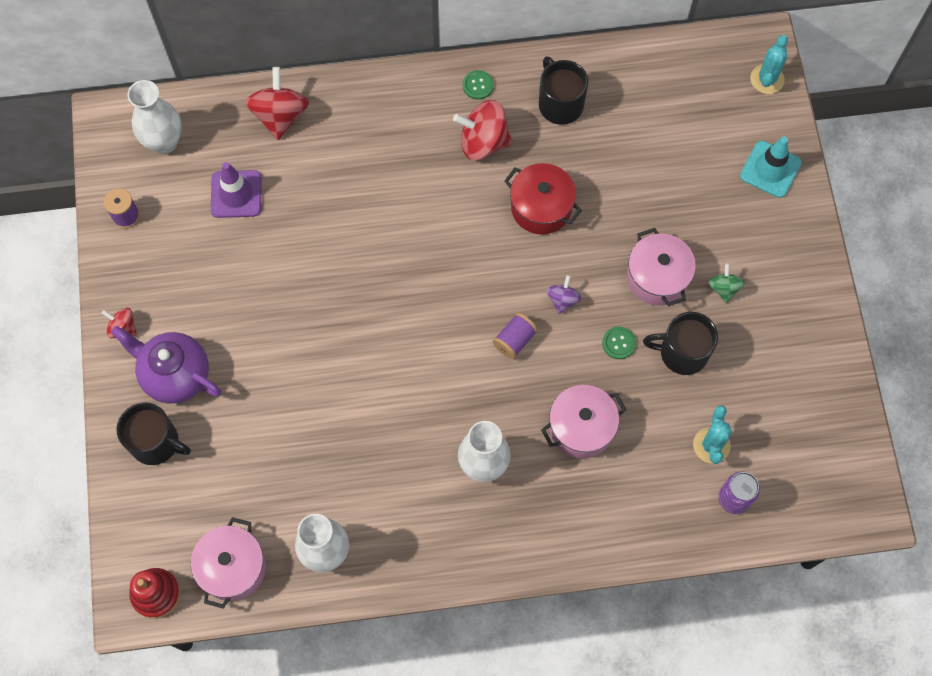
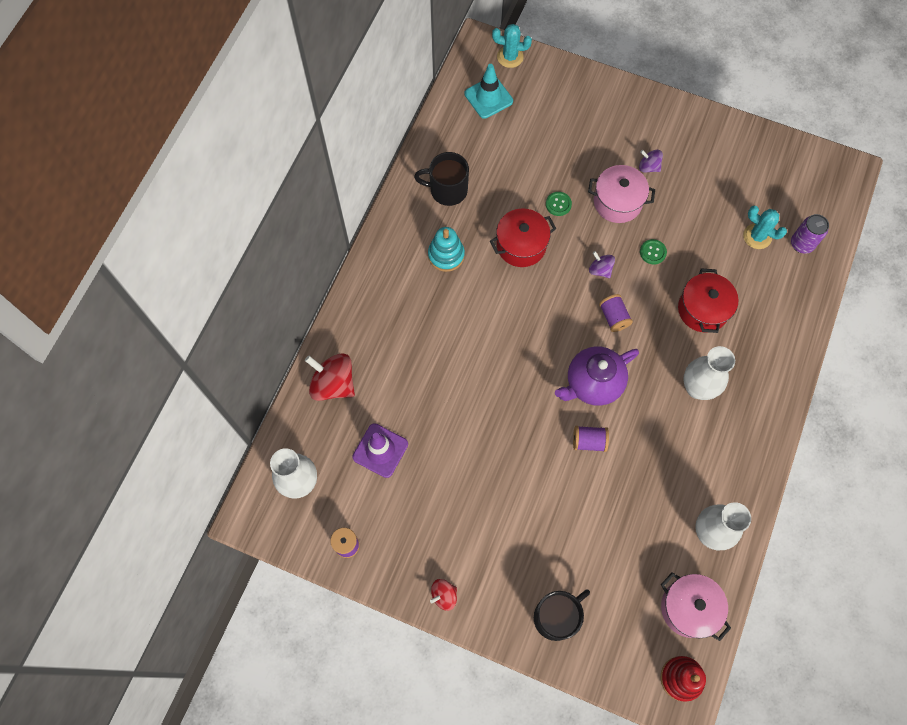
camera: 60 degrees left, 0 degrees up
purple teapot [111,326,222,404] -> purple teapot moved to [555,346,639,406]
red spinning top [453,100,513,160] -> turquoise stacking toy [428,227,465,272]
green button [463,70,494,100] -> green button moved to [546,192,572,216]
pink pot [541,385,627,459] -> red pot [678,269,739,333]
black mug [643,312,718,375] -> none
green spinning top [709,263,745,303] -> purple spinning top [639,150,663,173]
turquoise traffic cone [740,136,802,198] -> turquoise traffic cone moved to [465,64,513,119]
turquoise cactus [750,35,788,94] -> turquoise cactus turned 45 degrees counterclockwise [492,24,532,68]
none -> purple spool [573,426,609,452]

